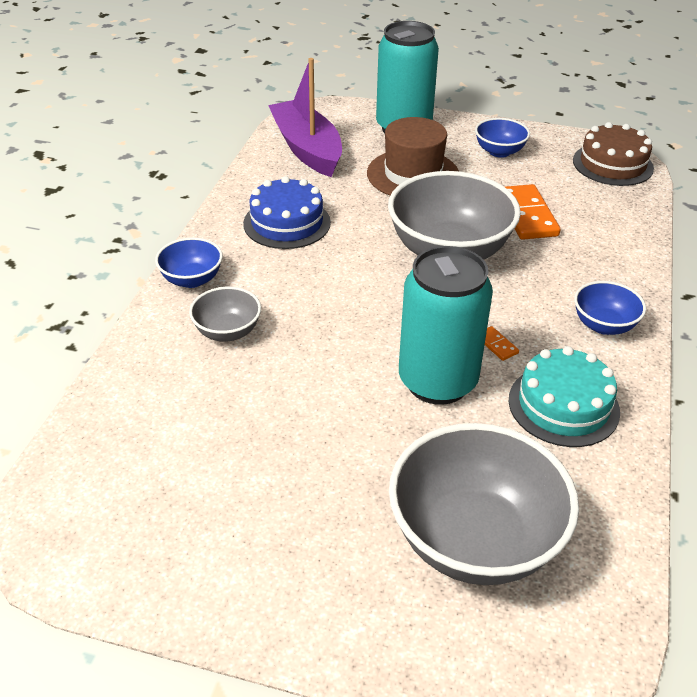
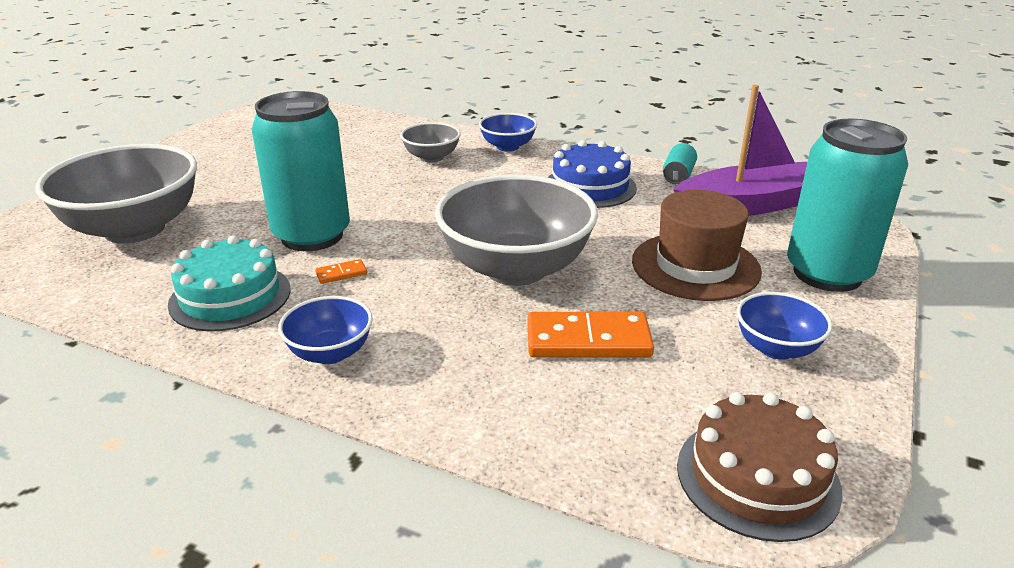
camera: 100 degrees right, 10 degrees down
none -> turquoise can [663,143,697,184]

